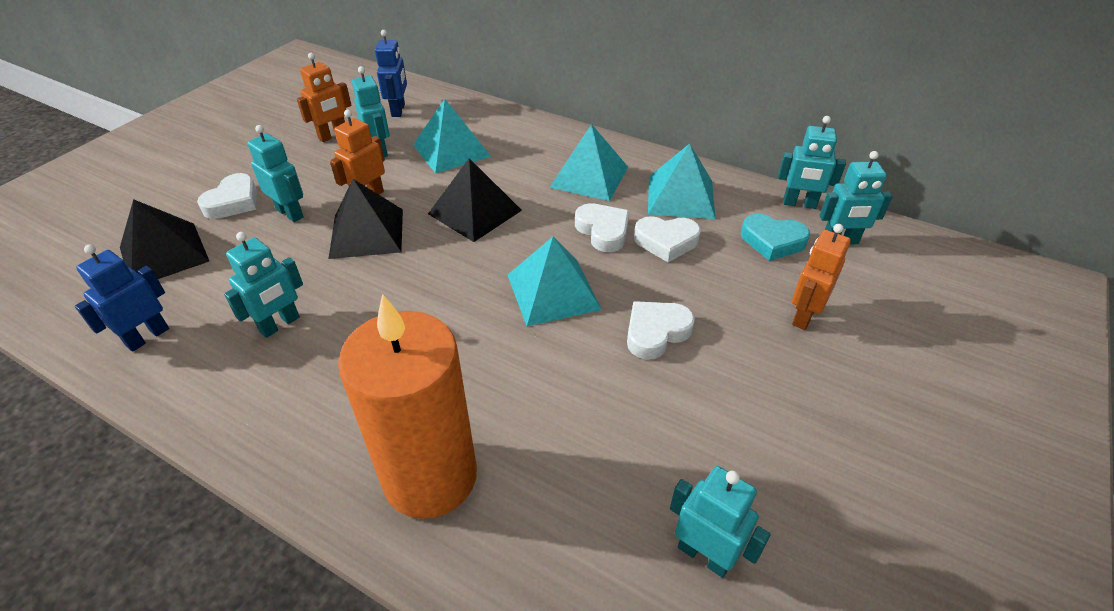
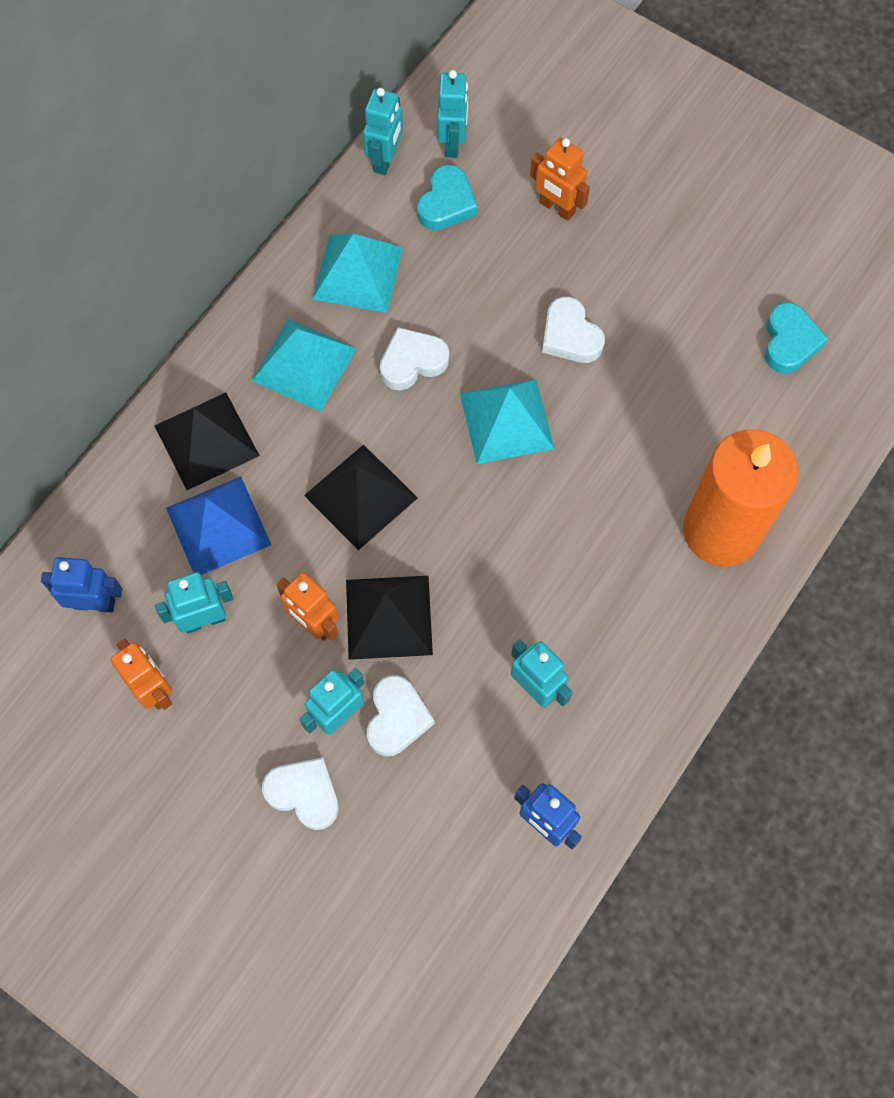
camera: 85 degrees left, 25 degrees up
black pyramid [120,199,209,279] -> black pyramid moved to [155,392,260,490]
turquoise pyramid [413,99,491,174] -> blue pyramid [166,477,271,575]
white heart [634,216,701,262] -> white heart moved to [367,675,435,756]
turquoise robot [670,466,771,578] -> turquoise heart [765,302,828,374]

